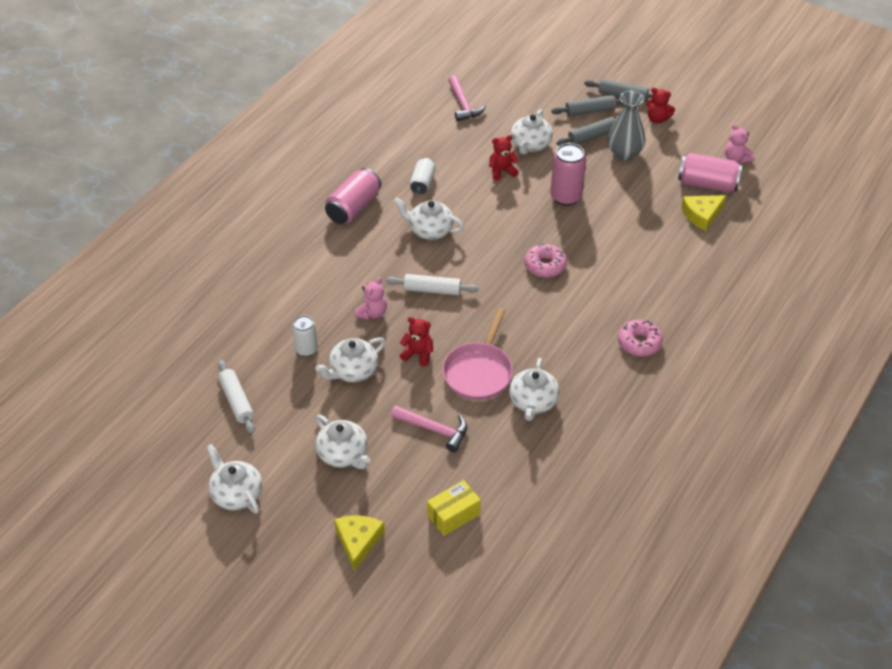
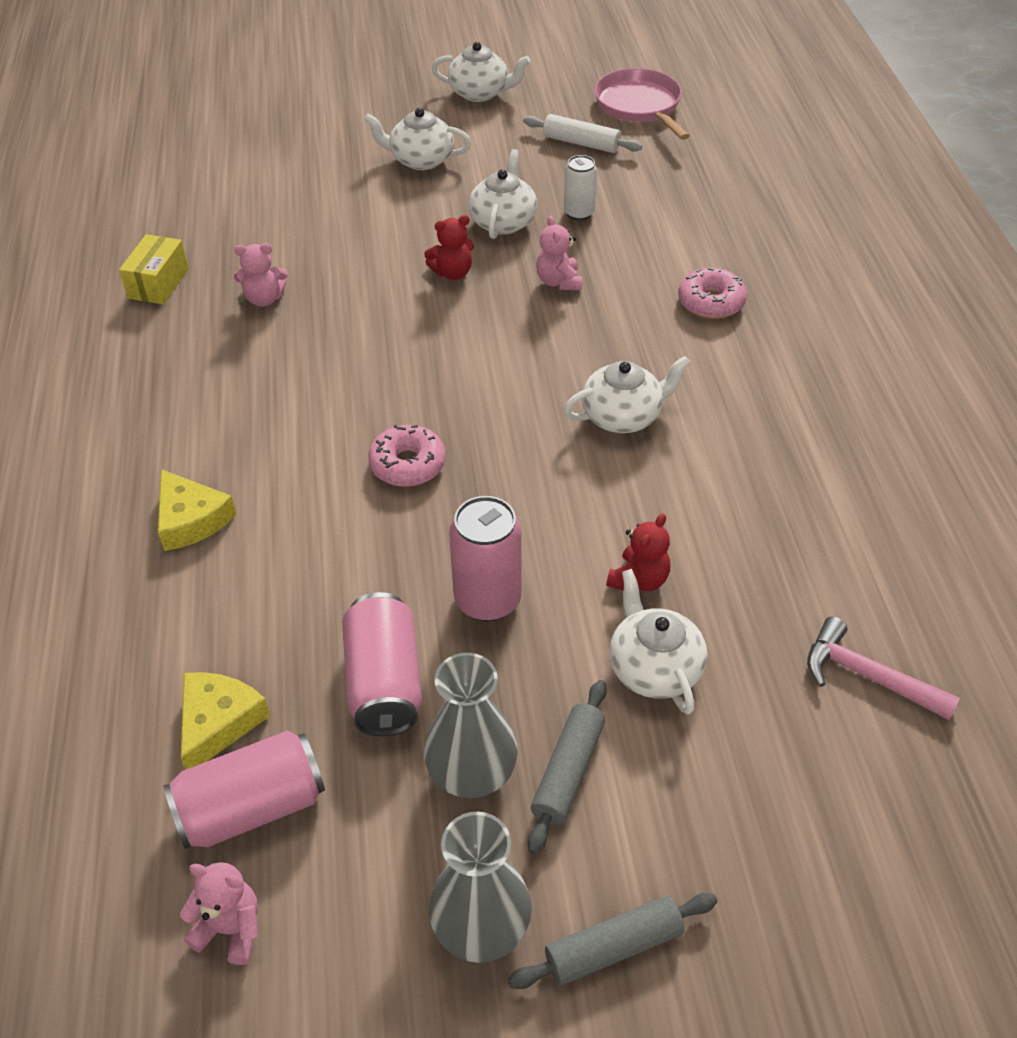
camera: 140 degrees right, 0 degrees up
pink can [325,168,381,224] -> pink can moved to [342,592,422,736]
yellow cheese [334,515,385,571] -> yellow cheese moved to [158,469,237,551]
white rolling pin [386,274,479,295] -> none
pink hammer [391,406,467,452] -> none
white can [410,158,436,194] -> none
yellow box [427,480,481,536] -> yellow box moved to [119,234,189,304]
pink pan [442,308,513,400] -> pink pan moved to [594,68,690,140]
white teapot [509,358,559,421] -> pink teddy bear [234,243,288,307]
grey rolling pin [551,95,623,116] -> none
pink donut [618,320,663,357] -> pink donut moved to [678,267,747,319]
red teddy bear [646,88,675,124] -> grey vase [429,812,532,963]

